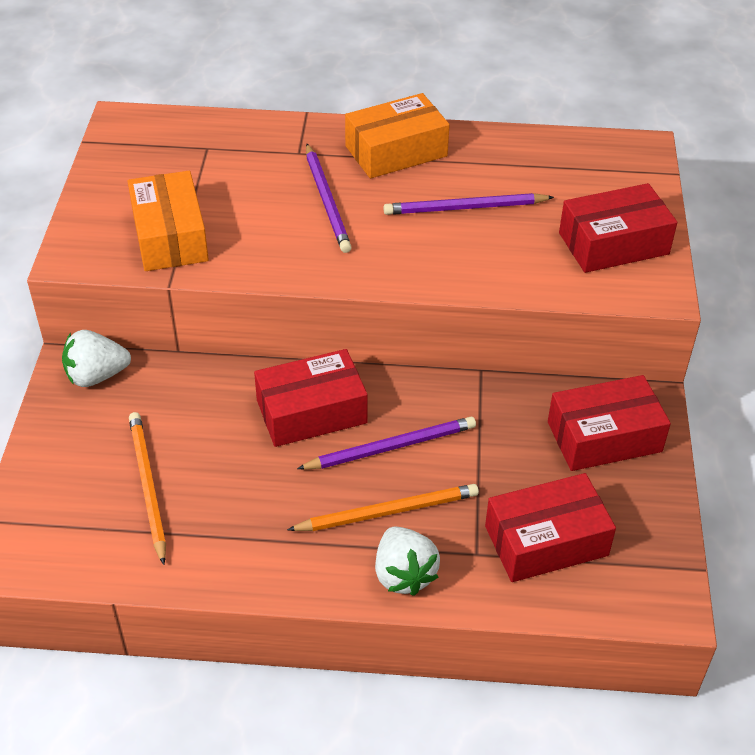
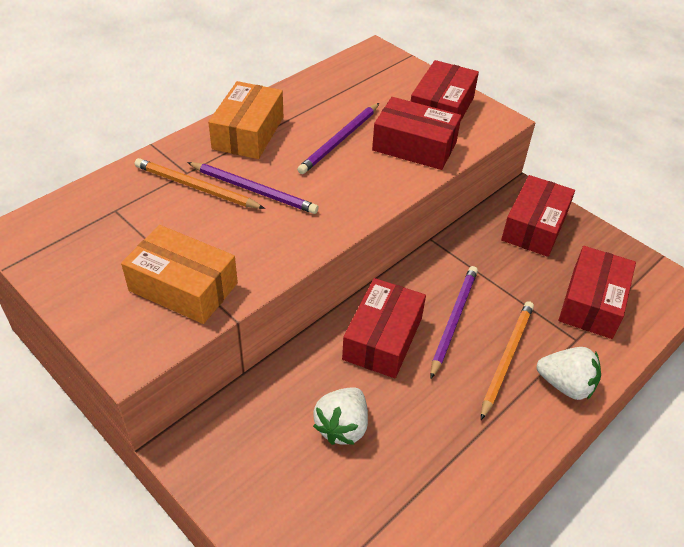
camera: 50 degrees left, 0 degrees up
white strawberry [62,330,131,387] -> white strawberry moved to [313,388,368,445]
orange pencil [129,412,166,565] -> orange pencil moved to [135,158,265,209]
none -> red box [372,97,461,170]

